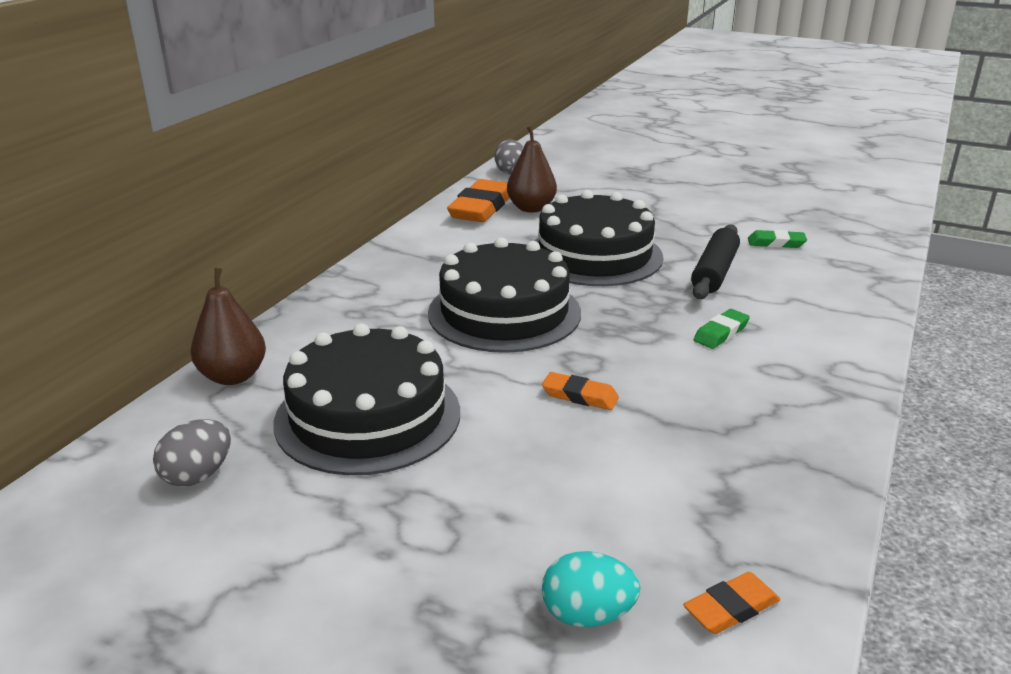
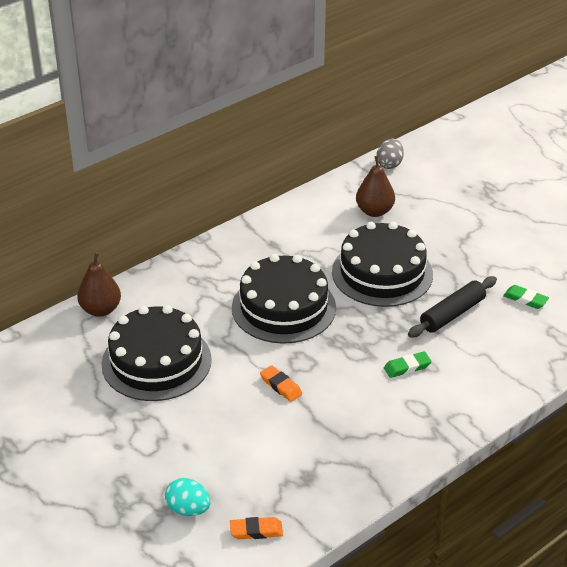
camera: 25 degrees right, 10 degrees up
grey egg [153,419,231,487] -> none
orange eraser [447,179,509,222] -> none

